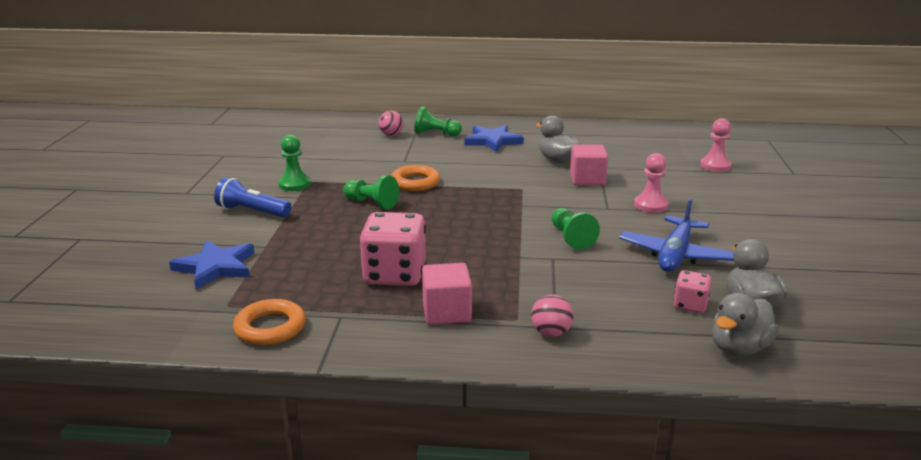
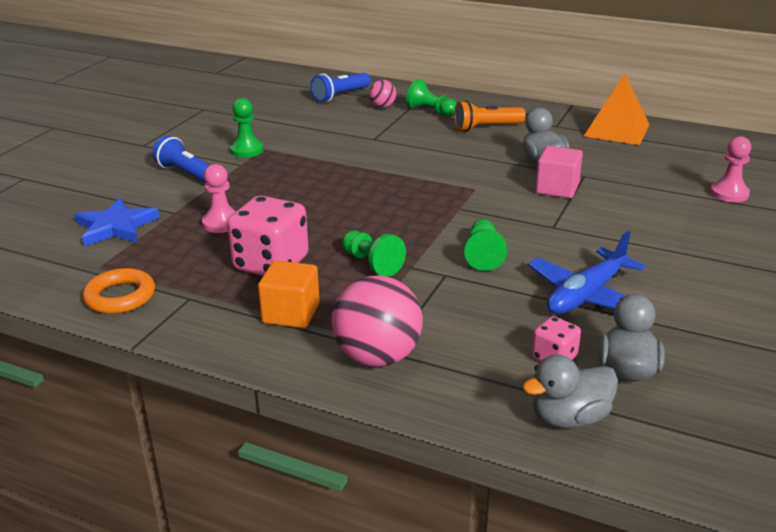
camera: 20 degrees right, 5 degrees up
green pawn [343,175,399,209] -> green pawn moved to [342,230,406,277]
orange ring [391,165,440,191] -> none
pink cube [422,263,472,325] -> orange cube [258,260,320,328]
blue star [465,125,524,152] -> orange flashlight [454,101,526,131]
pink ball [531,294,574,337] -> pink ball [332,275,423,367], size x1.95
pink pawn [634,153,669,213] -> pink pawn moved to [202,164,236,233]
none -> blue flashlight [310,73,371,102]
none -> orange pyramid [584,73,649,145]

